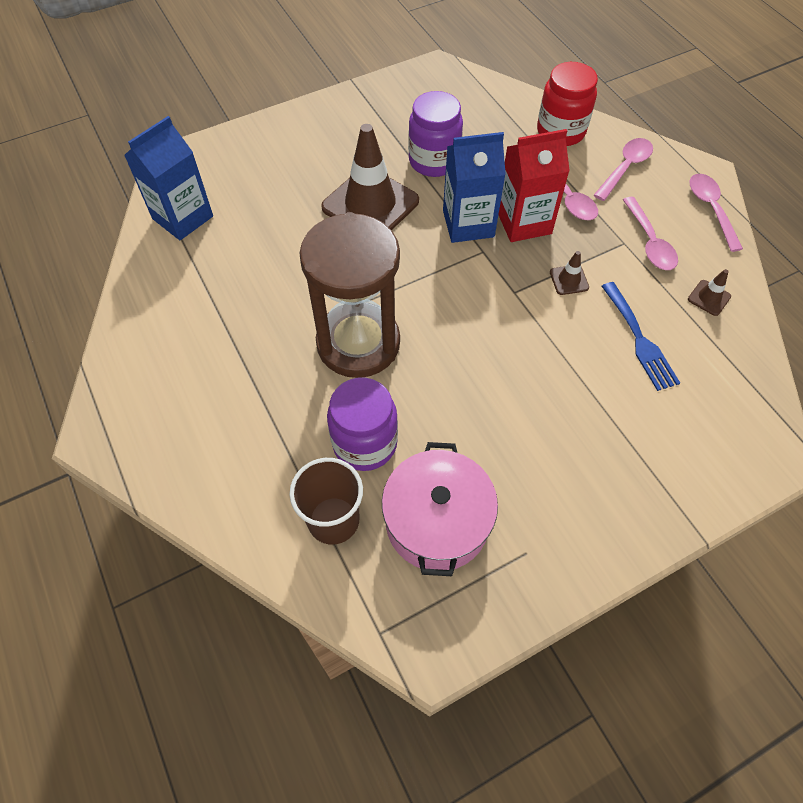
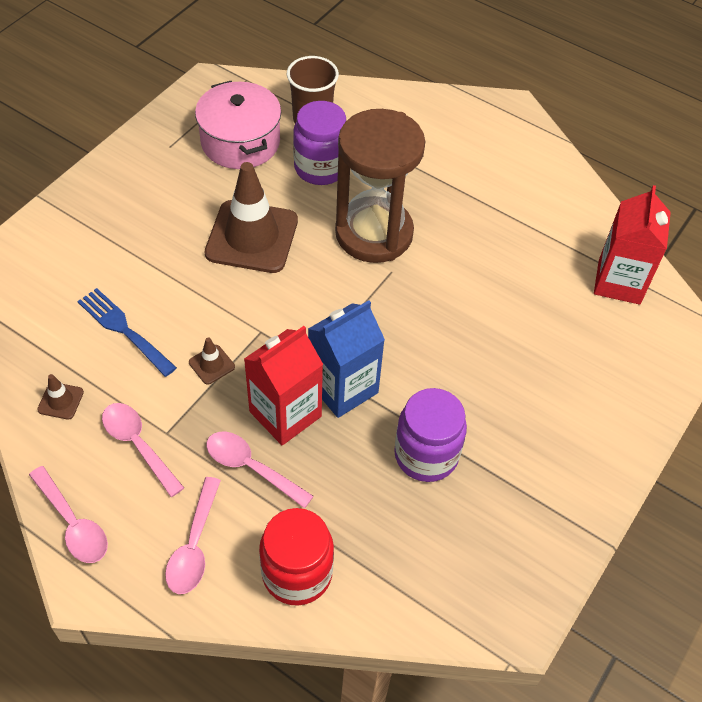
camera: 150 degrees right, 5 degrees down
blue carton [124,116,213,240] -> red carton [594,185,671,305]
brown traffic cone [321,124,419,230] -> brown traffic cone moved to [205,162,298,273]

